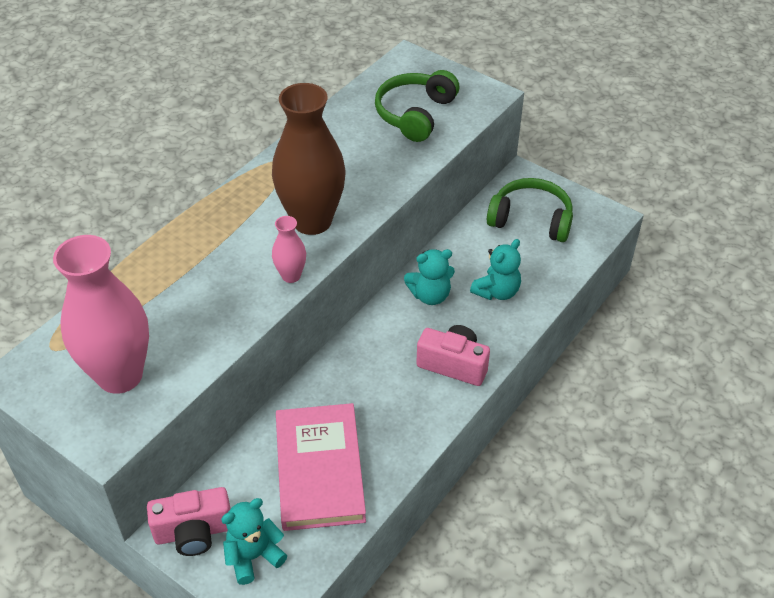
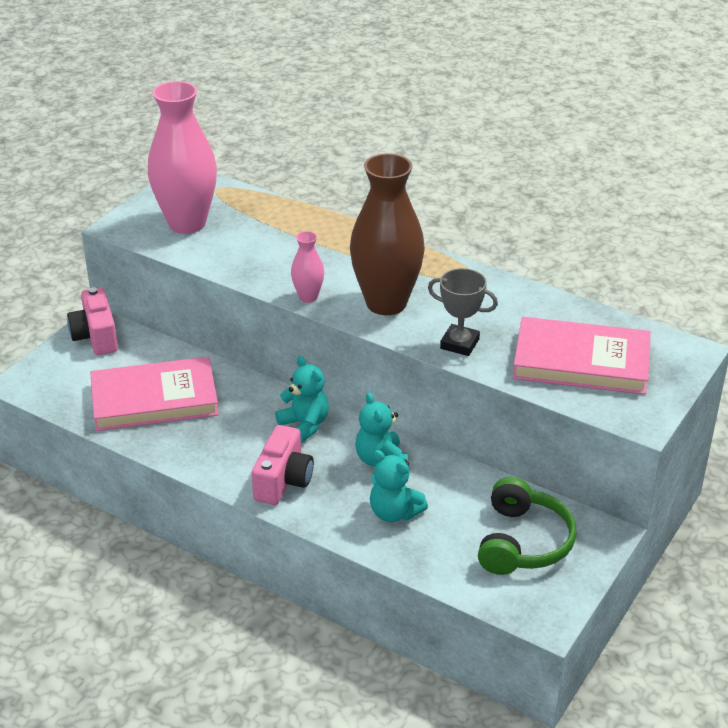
camera: 85 degrees right, 10 degrees down
turquoise teddy bear [221,498,287,585] -> turquoise teddy bear moved to [275,356,329,443]
green headphones [375,70,459,142] -> pink book [513,317,651,395]
none -> grey trophy [428,268,498,356]

